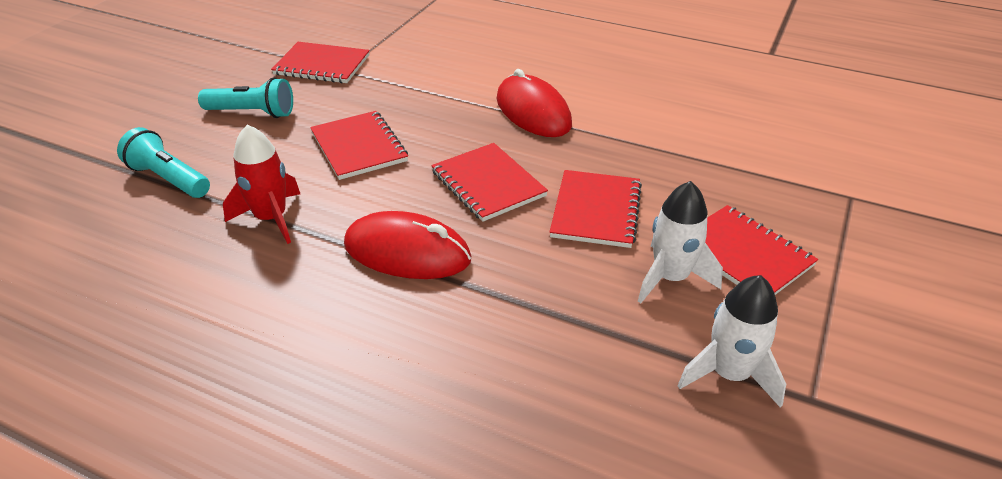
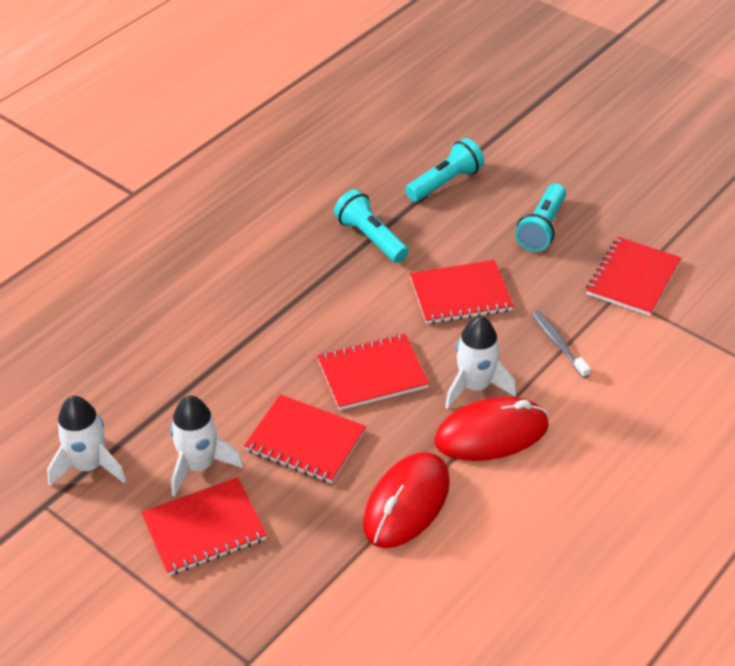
camera: 105 degrees right, 5 degrees up
red rocket [223,125,300,244] -> turquoise flashlight [334,189,409,263]
red mouse [344,211,471,279] -> red mouse moved to [363,452,450,548]
none -> white rocket [445,316,516,409]
none -> grey toothbrush [532,311,591,378]

